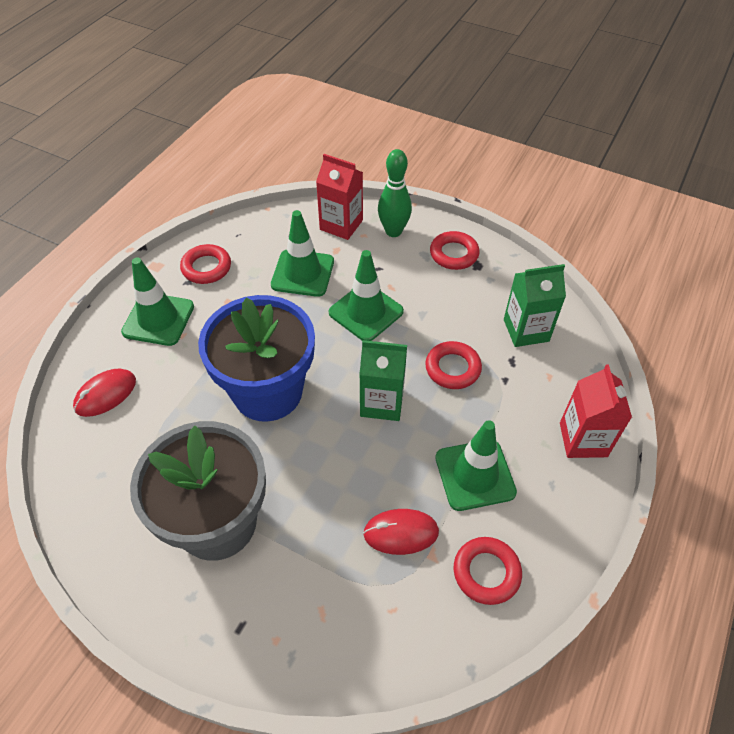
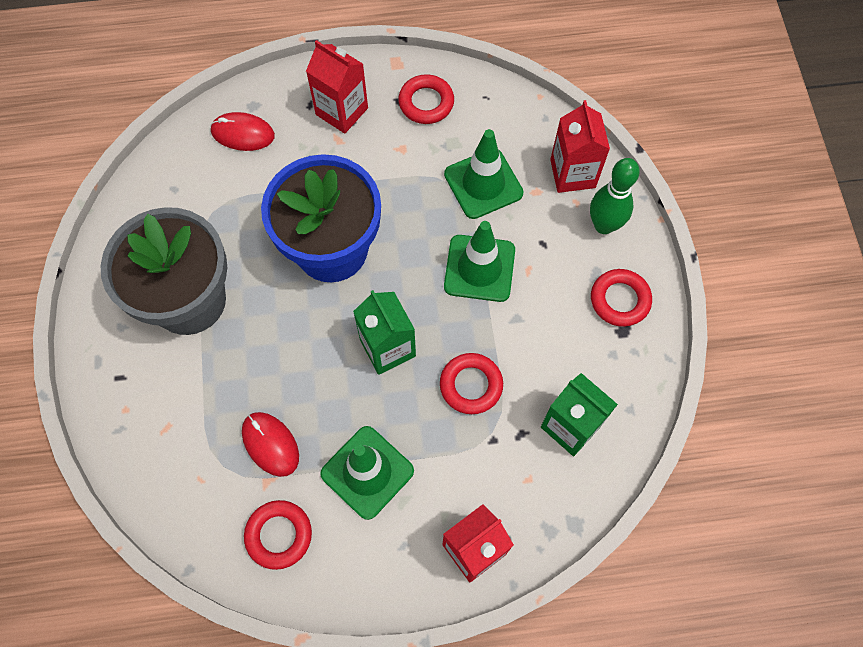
camera: 55 degrees right, 15 degrees up
green traffic cone [121,258,194,346] -> red carton [306,40,368,134]

